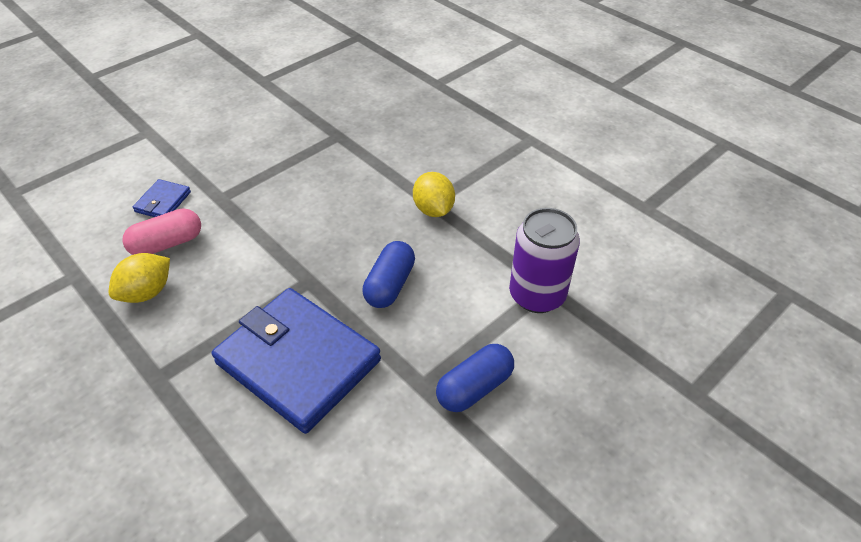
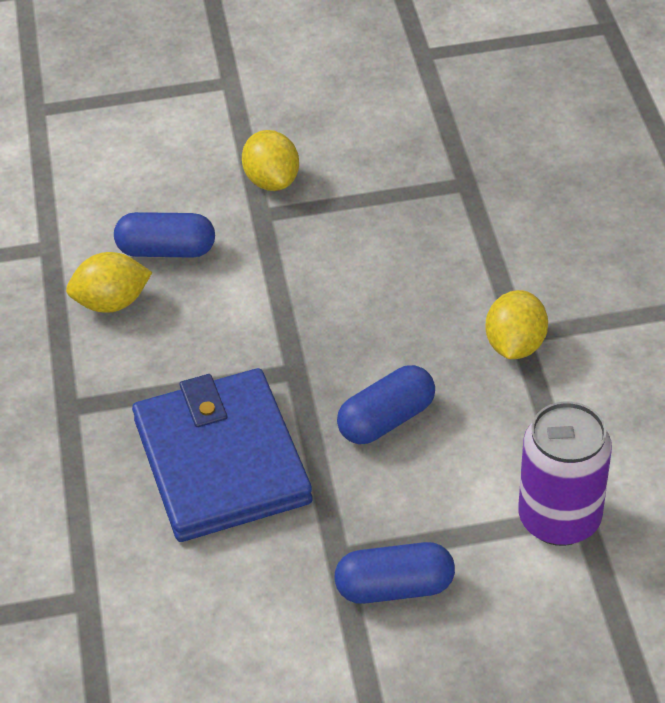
camera: 35 degrees right, 0 degrees up
pink capsule [122,209,201,255] -> blue capsule [114,212,215,258]
blue wallet [133,179,191,217] -> none
none -> yellow lemon [242,130,299,191]

